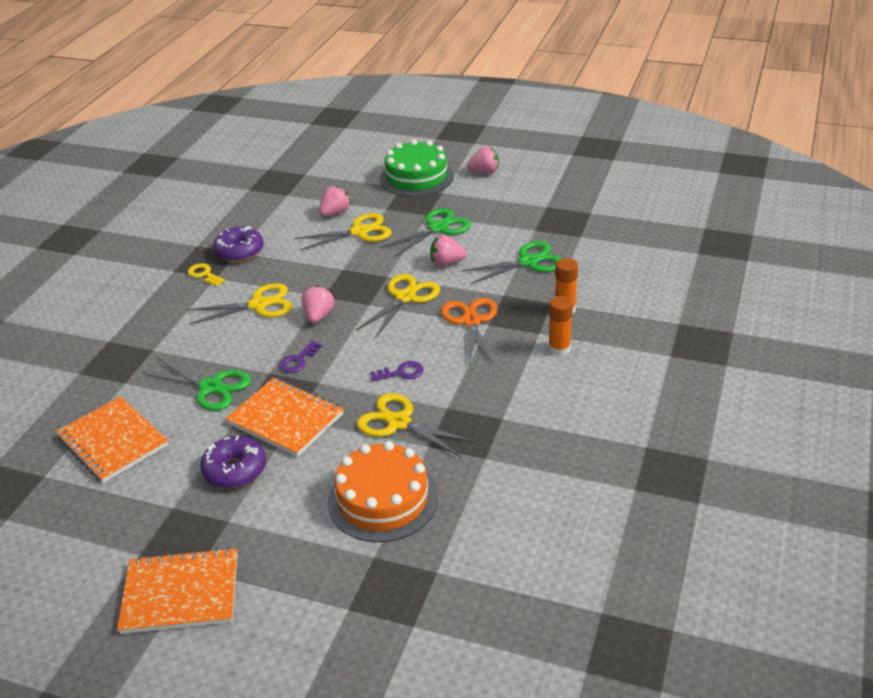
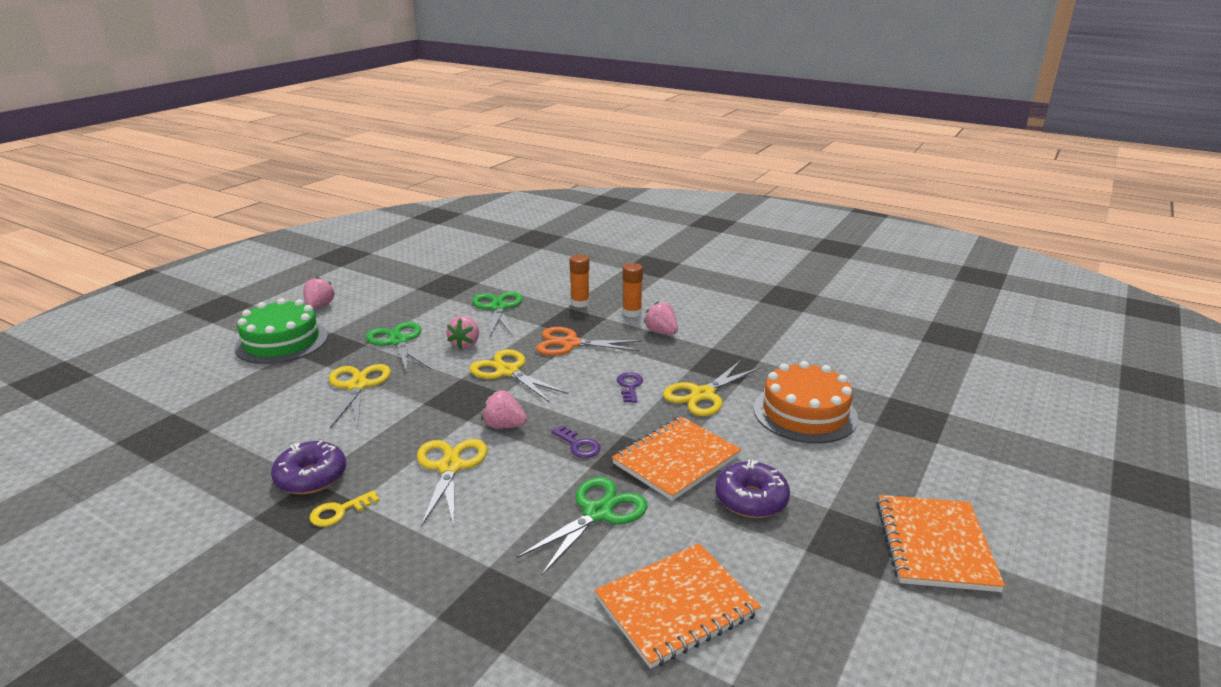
camera: 80 degrees left, 10 degrees down
pink strawberry [319,186,351,217] -> pink strawberry moved to [644,302,678,335]

